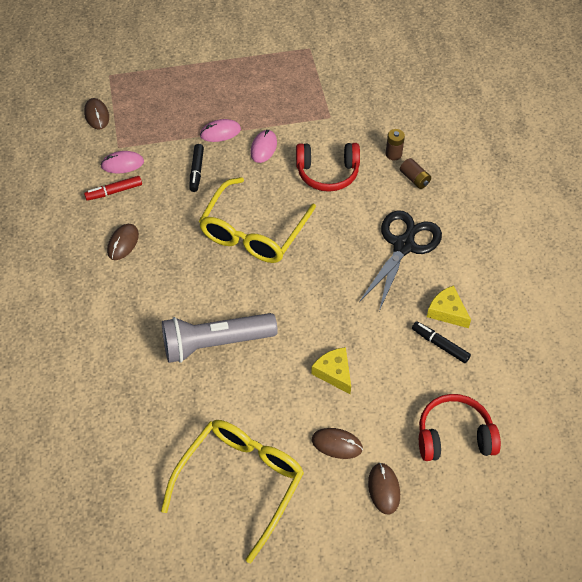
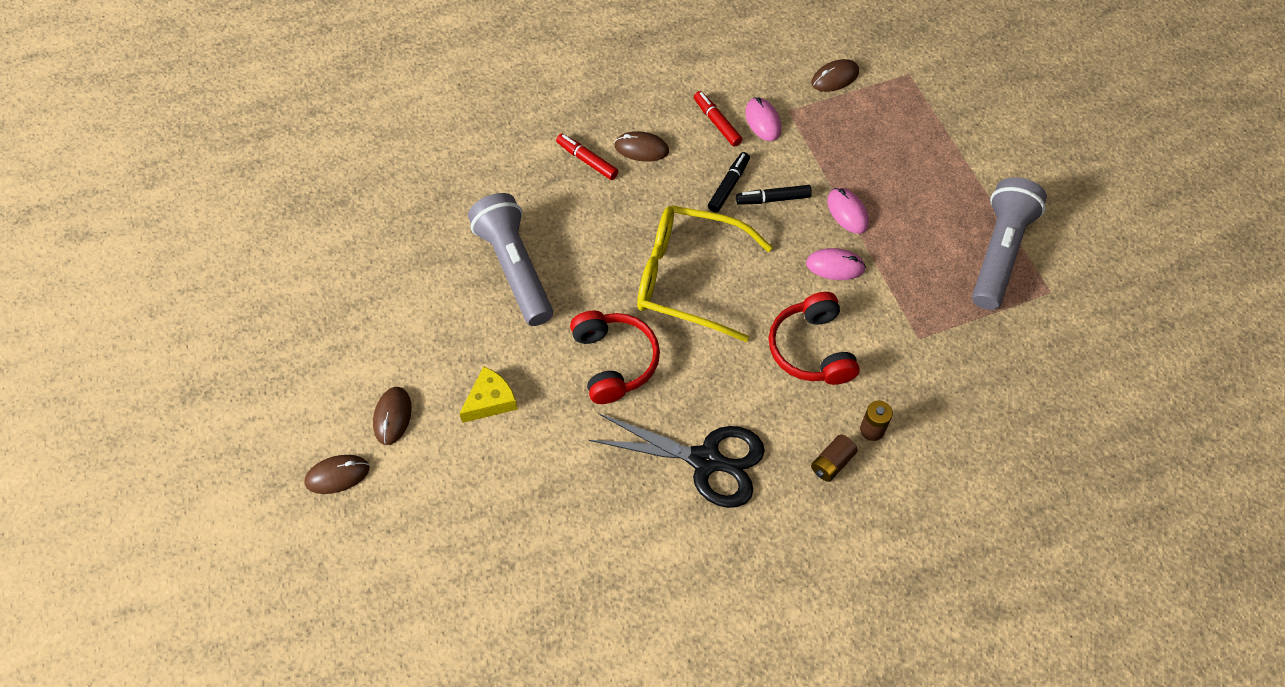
camera: 80 degrees right, 5 degrees up
yellow glasses [161,420,304,563] -> none
black marker [412,321,471,363] -> black marker moved to [708,152,750,212]
red headphones [419,394,501,461] -> red headphones moved to [570,311,660,404]
yellow cheese [427,285,471,328] -> none
none -> red marker [556,134,618,180]
none -> grey flashlight [972,177,1047,310]

